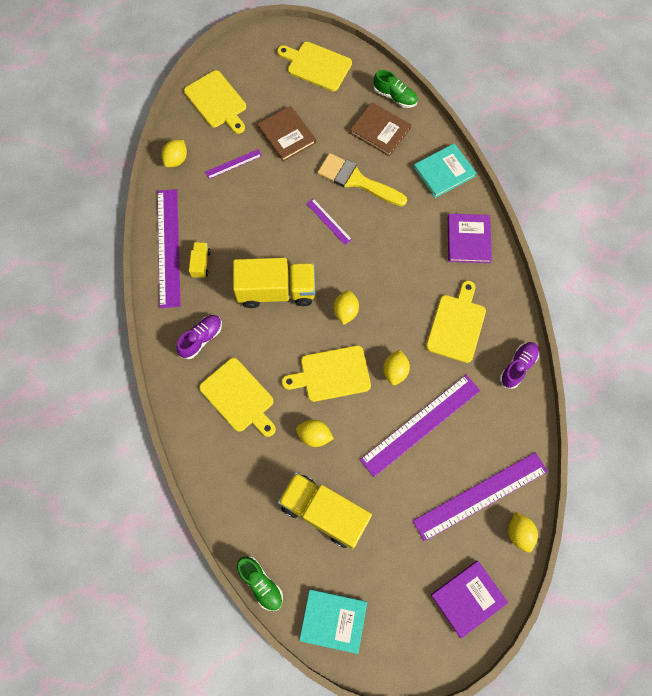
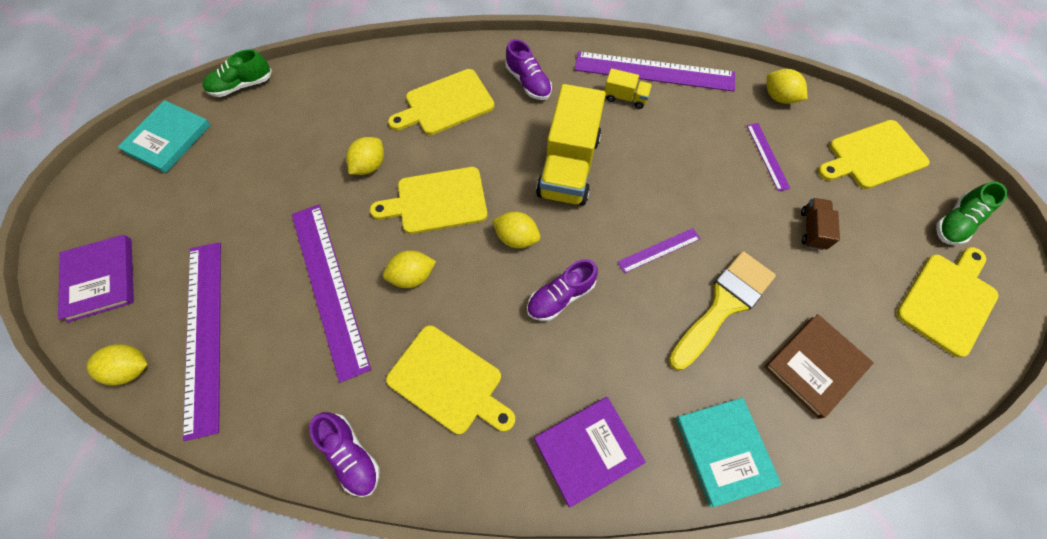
camera: 105 degrees right, 5 degrees down
brown book [258,106,316,162] -> brown truck [801,198,840,250]
yellow truck [278,472,372,549] -> none
yellow cutting board [282,345,371,402] -> yellow cutting board turned 105 degrees counterclockwise [370,167,487,234]
green shoe [374,70,418,108] -> green shoe moved to [936,182,1008,245]
yellow lemon [383,350,410,385] -> yellow lemon turned 45 degrees counterclockwise [383,250,436,288]
purple book [448,214,492,263] -> purple book turned 45 degrees counterclockwise [534,397,646,508]
none -> purple shoe [527,259,598,321]

